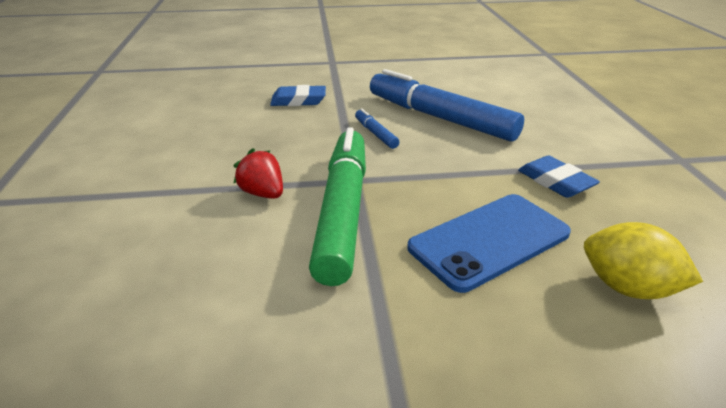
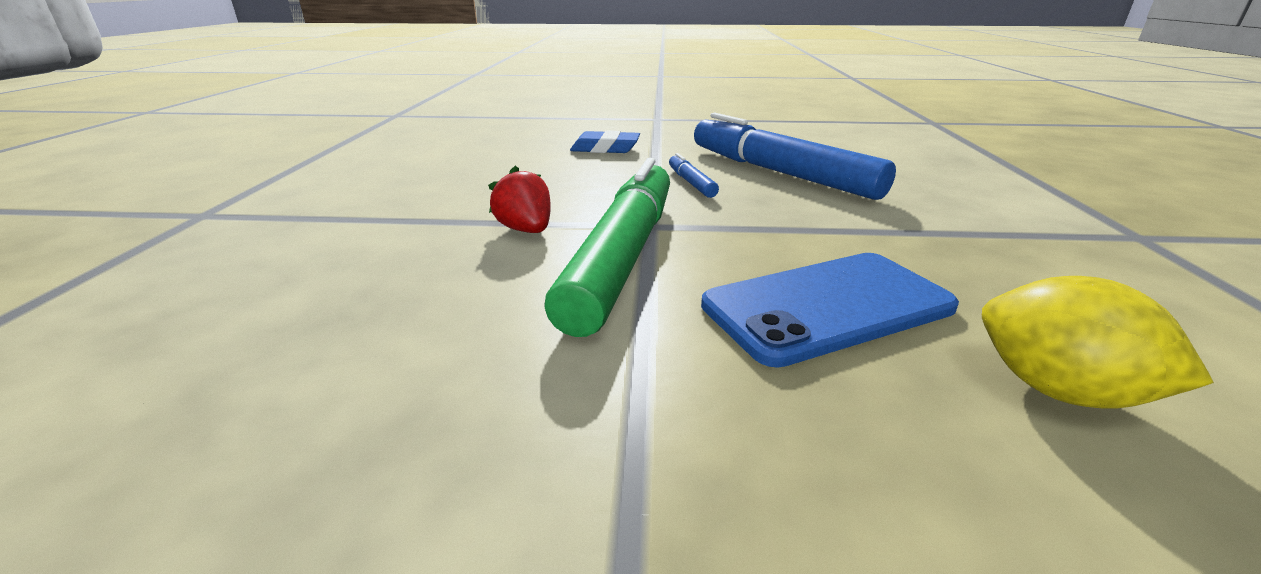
camera: 10 degrees right, 5 degrees down
blue eraser [518,155,600,198] -> none

